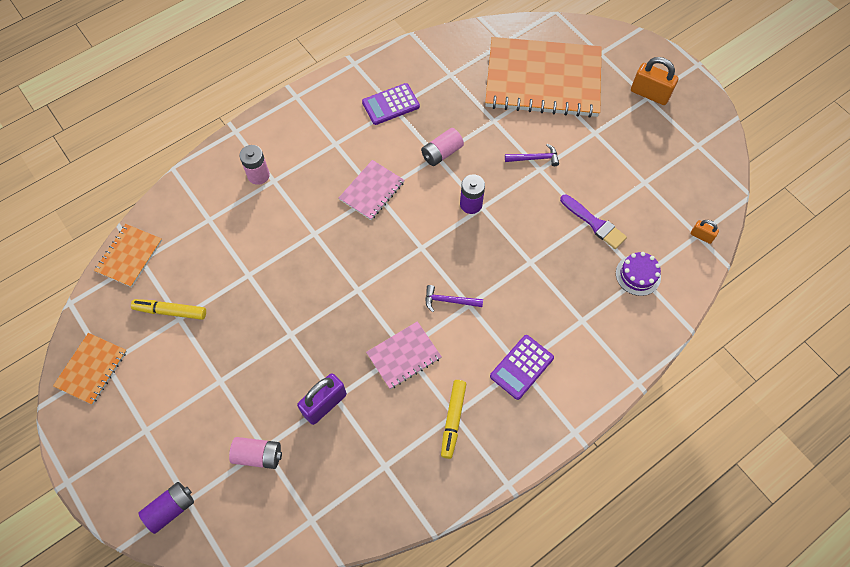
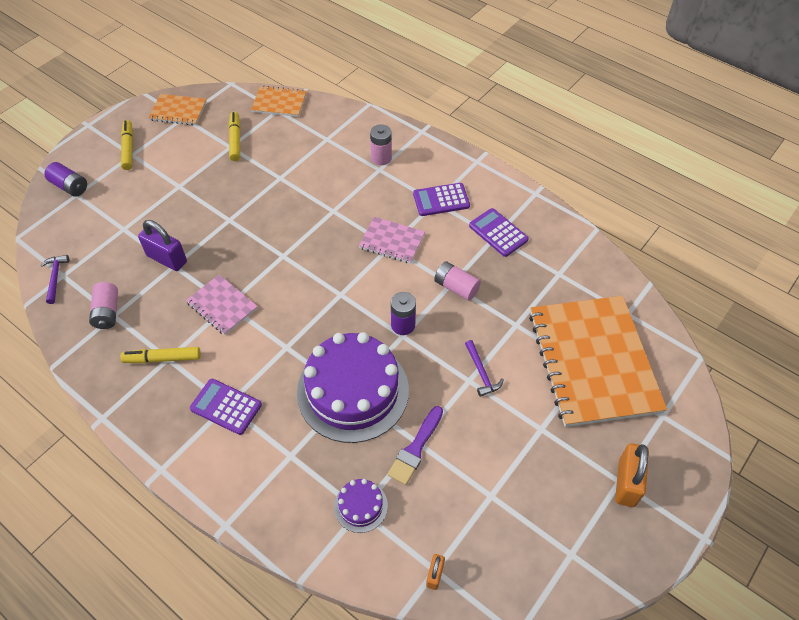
camera: 75 degrees right, 10 degrees down
pink battery [229,437,282,469] -> pink battery moved to [89,282,118,329]
purple hammer [425,285,483,312] -> purple hammer moved to [41,255,69,304]
none -> yellow marker [121,120,133,170]
none -> purple cake [297,332,409,443]
none -> purple calculator [413,183,470,216]

